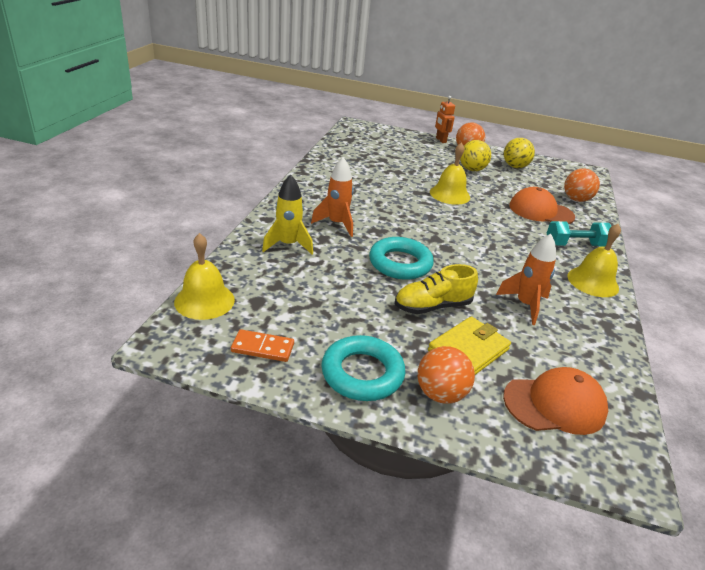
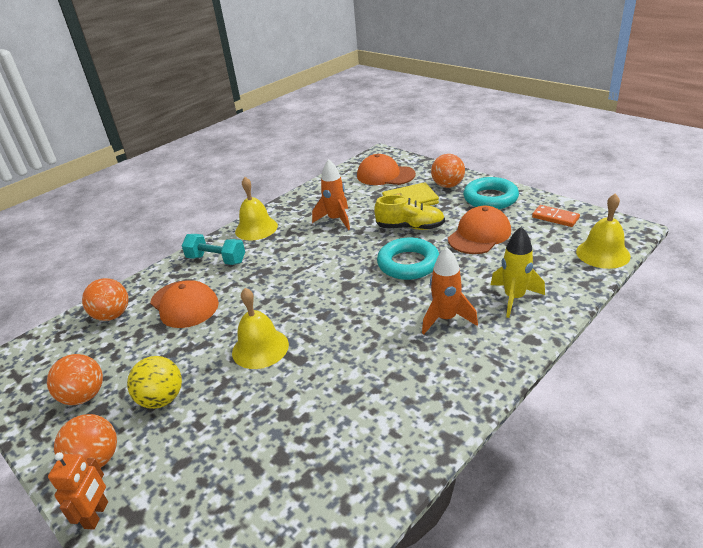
camera: 145 degrees left, 0 degrees up
yellow ball [504,138,535,168] -> orange ball [47,354,103,405]
none -> orange cap [448,206,511,254]

